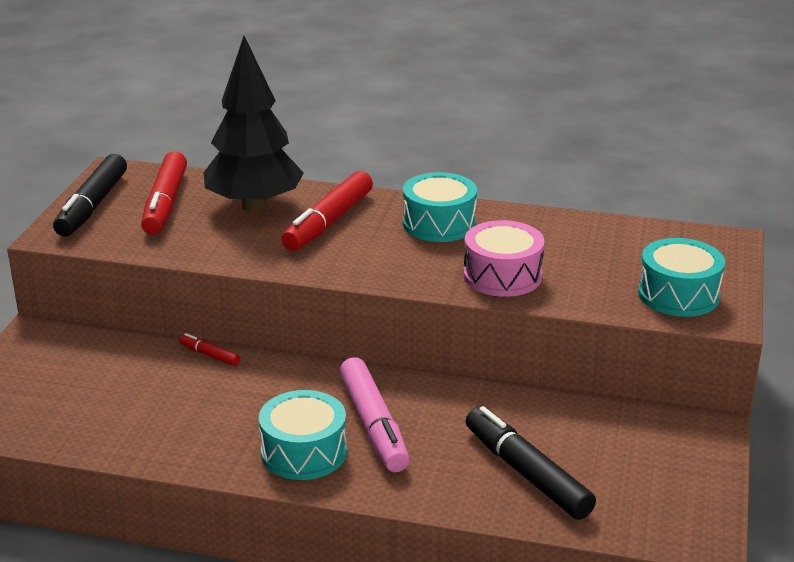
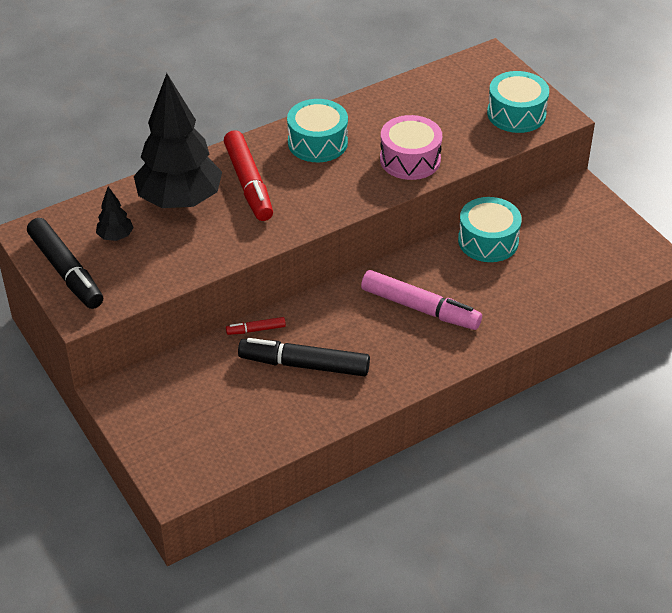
camera: 45 degrees left, 15 degrees up
red marker [141,151,187,235] -> black tree [96,187,134,241]
turquoise drum [259,390,347,480] -> turquoise drum moved to [458,197,522,262]
black marker [466,406,596,520] -> black marker moved to [238,338,370,377]

